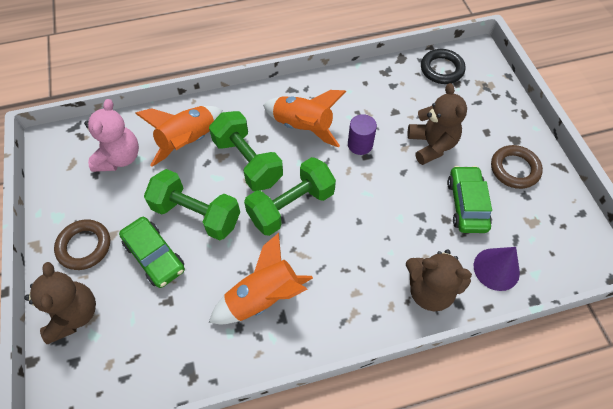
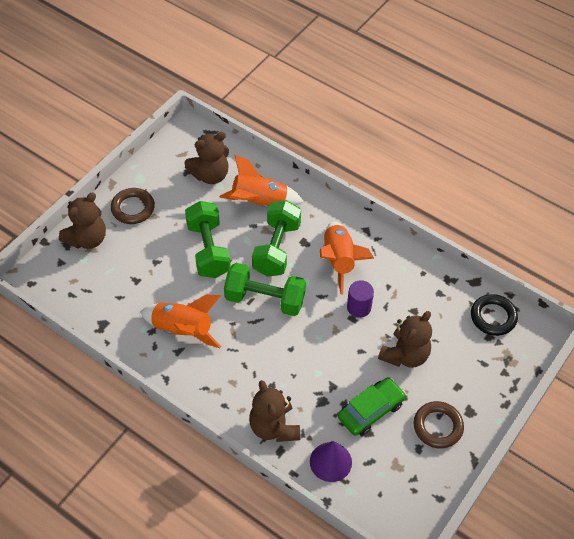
camera: 50 degrees right, 5 degrees down
pink teddy bear [84,99,139,172] -> brown teddy bear [184,132,229,184]
green car [119,217,185,288] -> none

